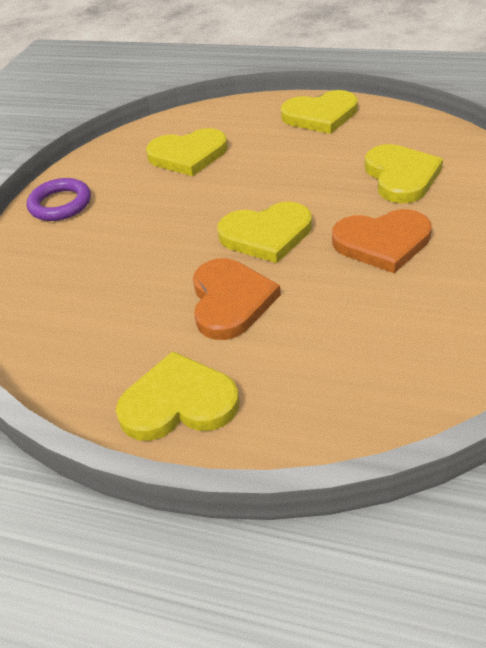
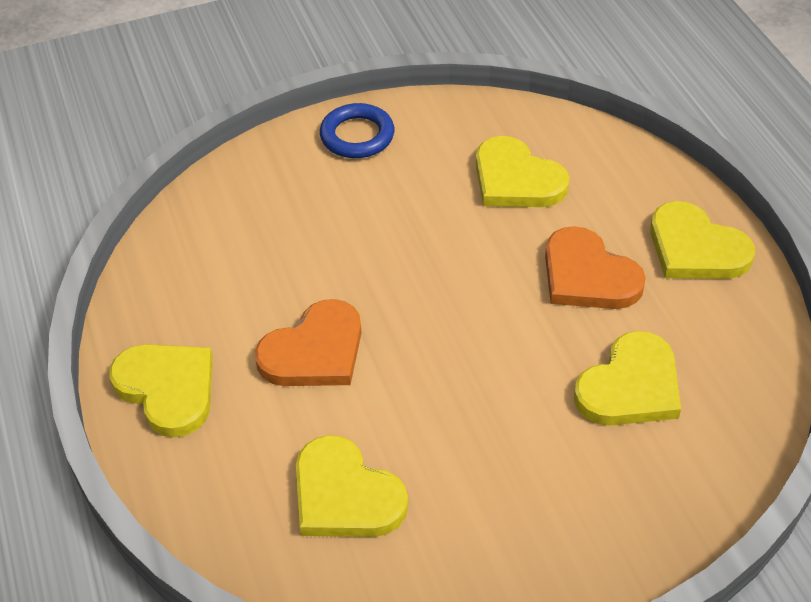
camera: 50 degrees right, 5 degrees up
purple ring [26,178,91,221] -> blue ring [320,103,394,158]
yellow heart [217,201,312,263] -> yellow heart moved to [296,435,408,537]
orange heart [332,209,432,273] -> orange heart moved to [545,226,646,309]

